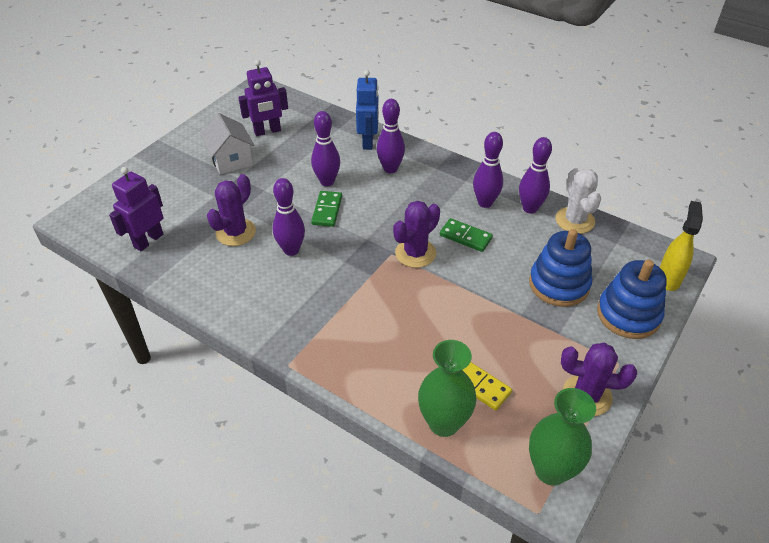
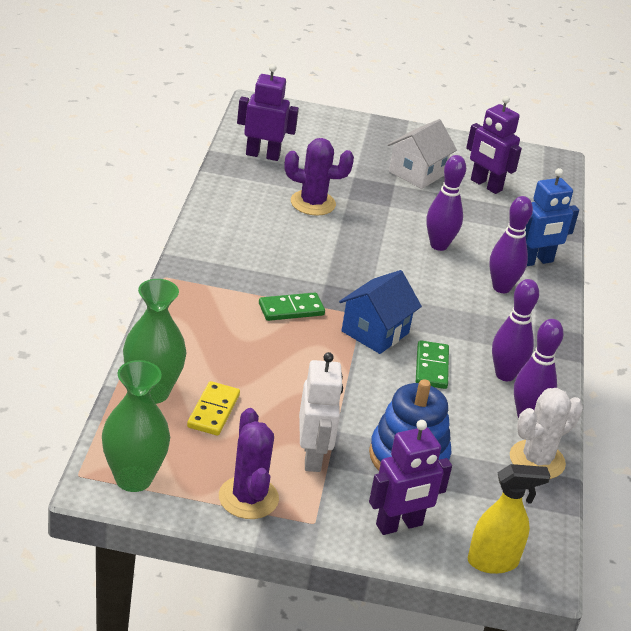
camera: 60 degrees right, 10 degrees down
purple bowling pin [273,178,305,256] -> none
green domino [311,191,342,227] -> green domino moved to [259,293,325,321]
purple cactus [393,201,440,268] -> blue house [339,270,422,354]
blue stacking toy [597,260,667,339] -> purple robot [369,420,452,535]
none -> white robot [299,352,343,472]

